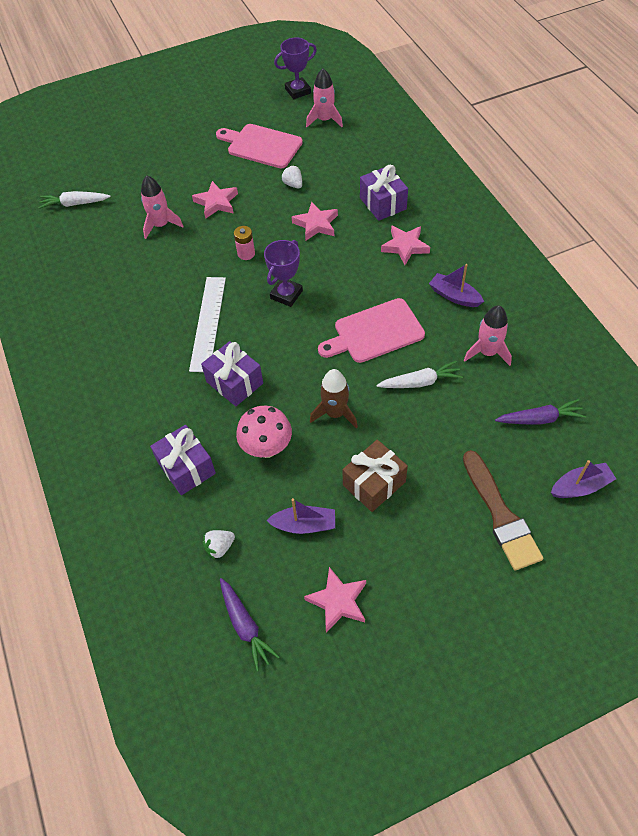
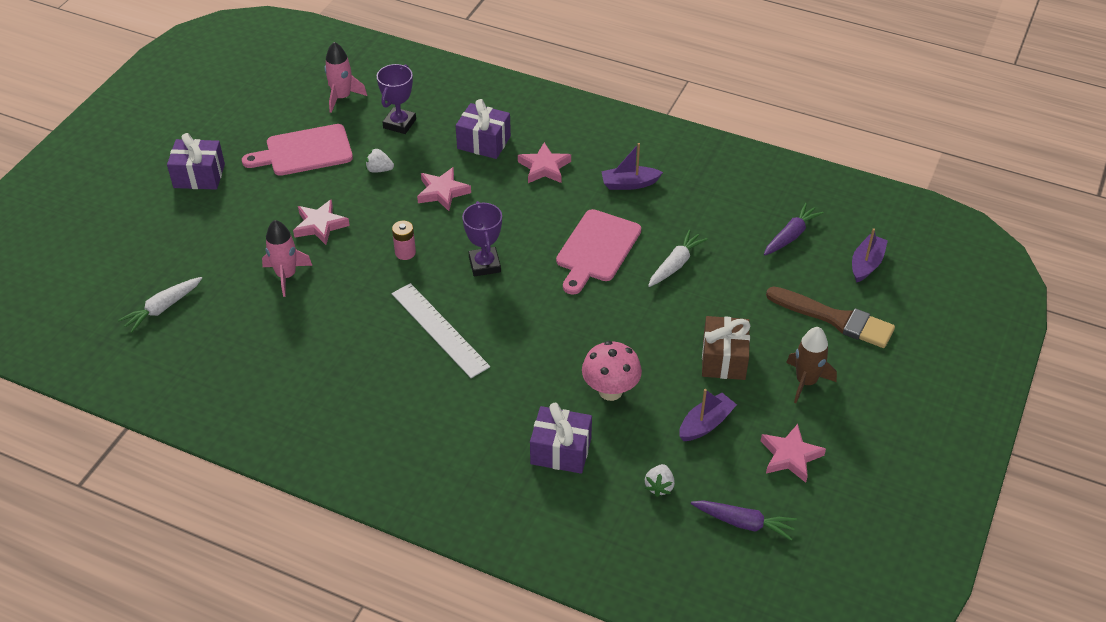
camera: 45 degrees left, 10 degrees down
purple gift [201,341,263,406] -> purple gift moved to [167,133,225,190]
purple trophy [274,38,317,99] -> purple trophy moved to [377,64,416,134]
brown rocket [310,369,358,428] -> brown rocket moved to [786,327,837,403]
pink rocket [464,305,512,366] -> none

